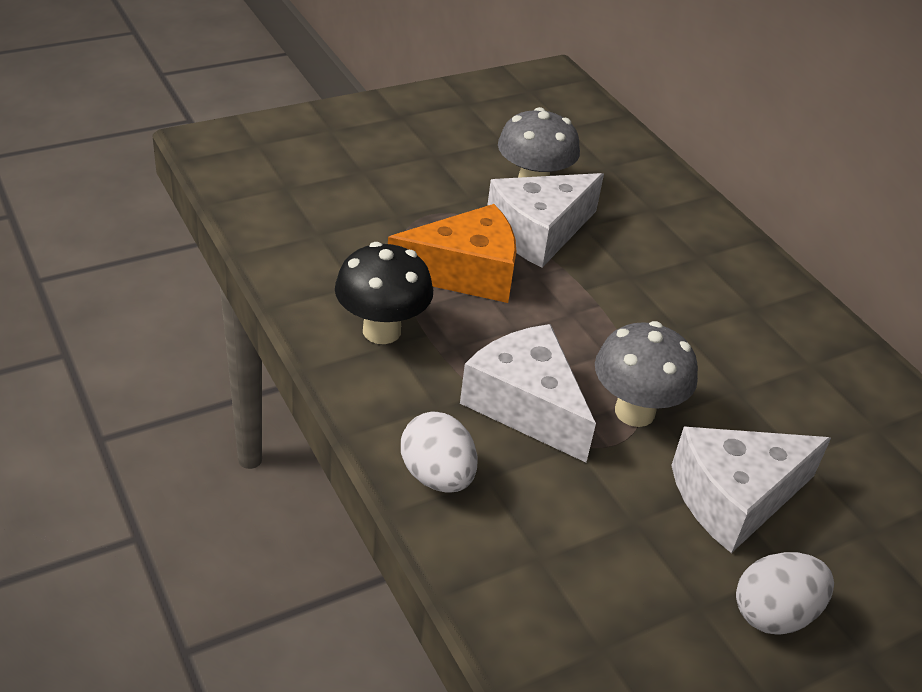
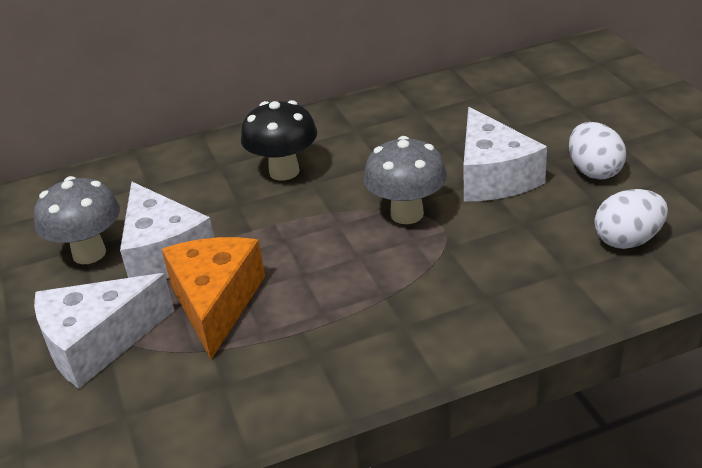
camera: 75 degrees left, 5 degrees down
black mushroom [335,242,433,344] -> black mushroom moved to [241,100,317,181]
white egg [401,412,477,493] -> white egg moved to [594,189,668,249]
white cheese [460,324,596,462] -> white cheese moved to [34,273,174,389]

